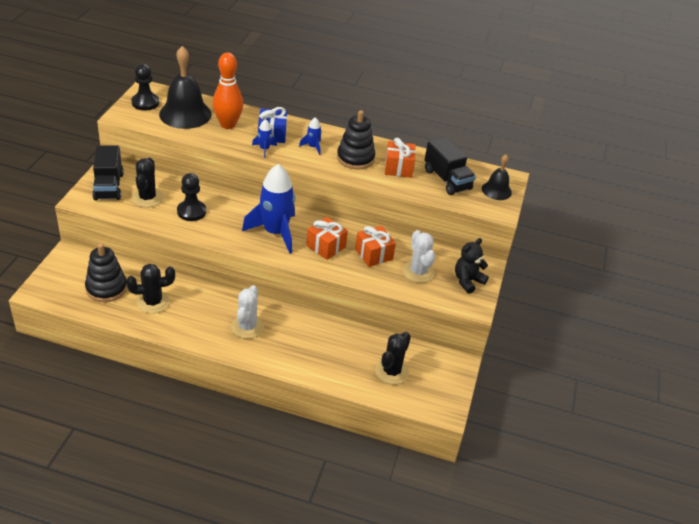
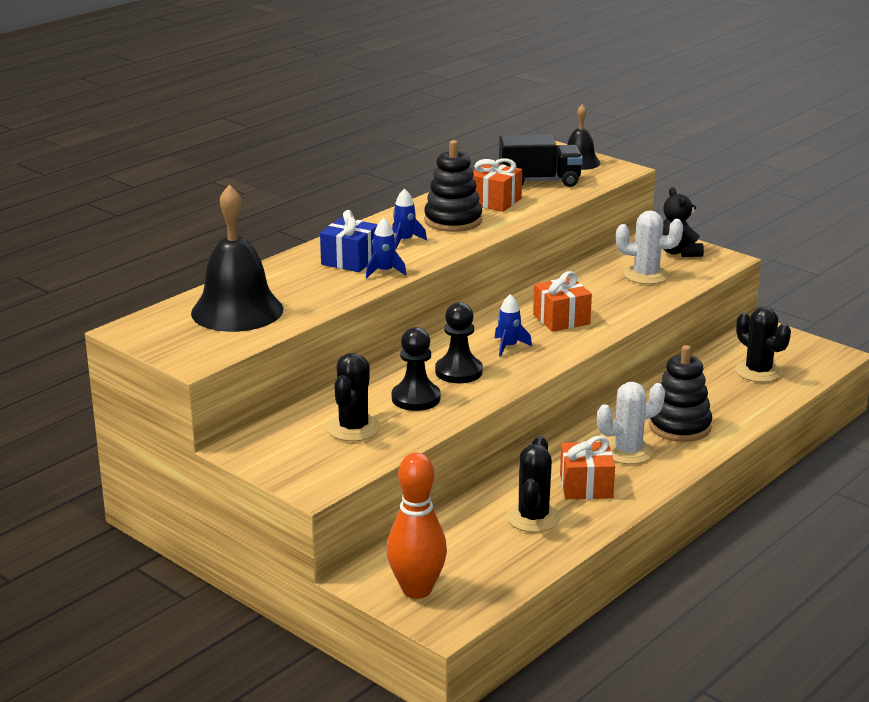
camera: 60 degrees left, 15 degrees down
black stacking toy [85,243,127,302] -> black stacking toy moved to [649,345,712,442]
black truck [92,145,124,200] -> none
black pawn [131,64,159,111] -> black pawn moved to [435,302,483,383]
black cactus [132,158,163,207] -> black cactus turned 75 degrees clockwise [327,353,381,441]
orange bowling pin [213,52,243,129] -> orange bowling pin moved to [387,452,447,599]
white cactus [231,285,264,339] -> white cactus turned 60 degrees counterclockwise [597,382,665,464]
blue rocket [242,164,295,254] -> blue rocket [494,294,532,357], size x0.44
orange gift [355,226,396,267] -> orange gift moved to [560,436,615,499]

